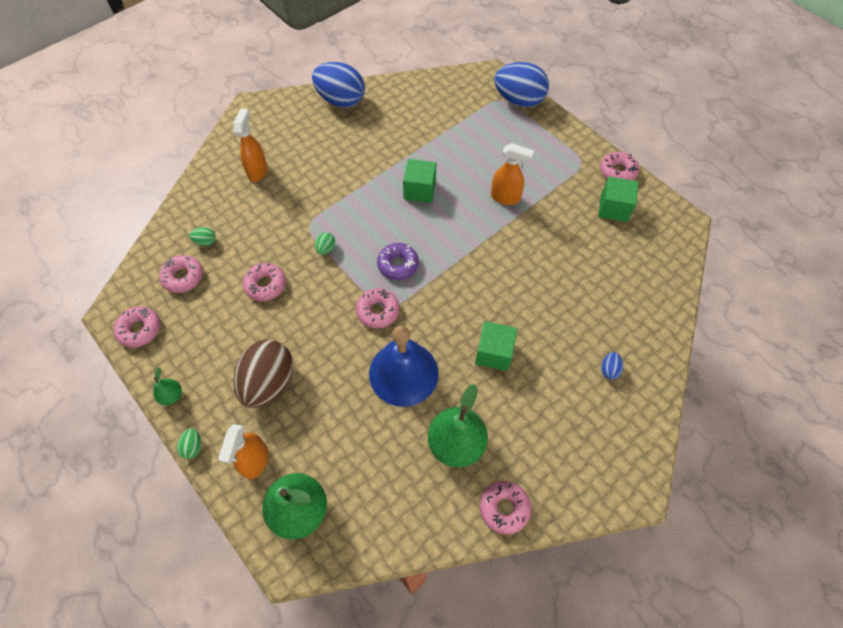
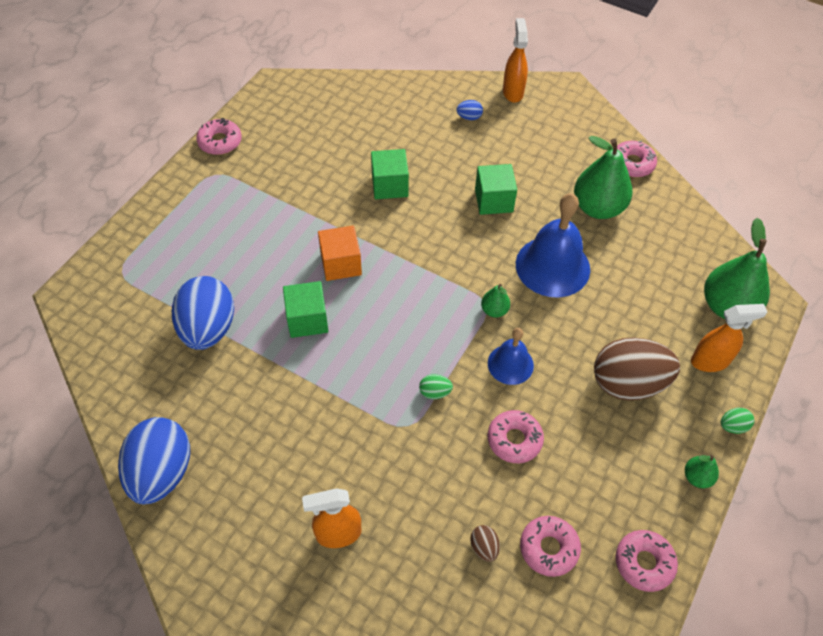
camera: 110 degrees left, 5 degrees down
green egg [189,227,216,246] -> brown egg [470,525,500,562]
pink donut [356,288,399,328] -> green pear [481,284,510,318]
purple donut [377,243,419,280] -> none
orange spray bottle [491,143,534,205] -> orange spray bottle moved to [503,18,528,103]
blue egg [494,62,549,107] -> blue egg moved to [172,276,234,350]
green cube [598,176,638,222] -> green cube moved to [371,149,409,199]
none -> orange cube [318,226,362,281]
none -> blue bell [488,328,534,385]

